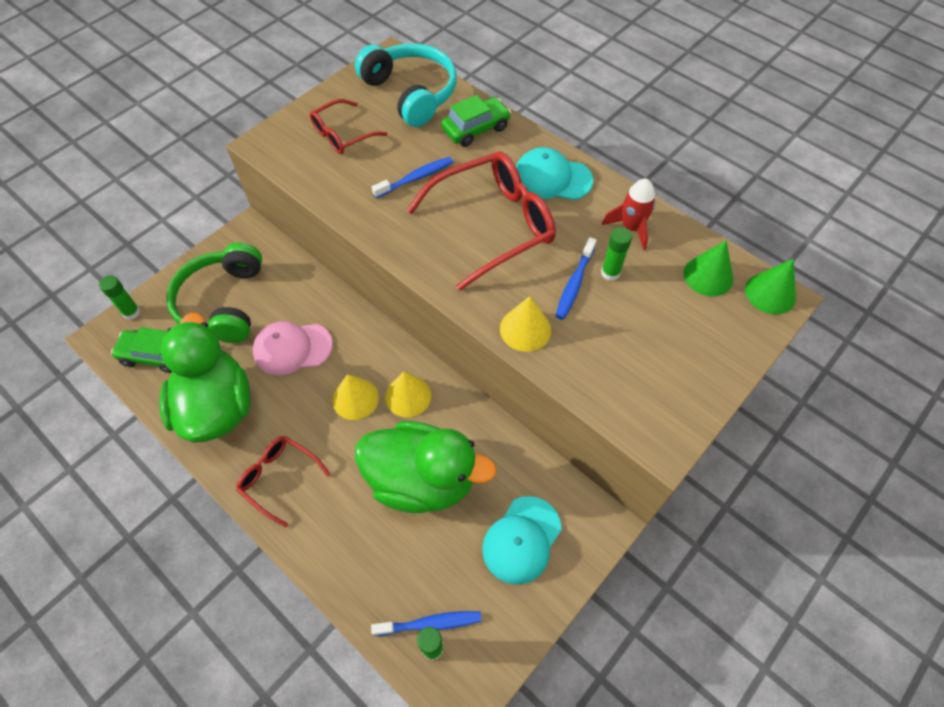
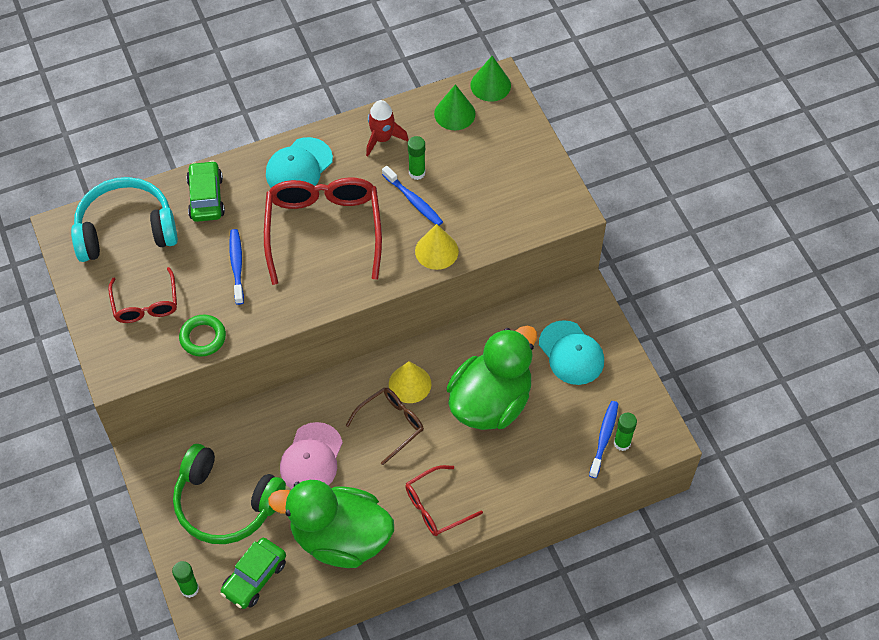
camera: 65 degrees left, 0 degrees up
yellow cone [333,374,379,420] -> brown glasses [346,388,424,465]
none -> green ring [179,315,226,357]

